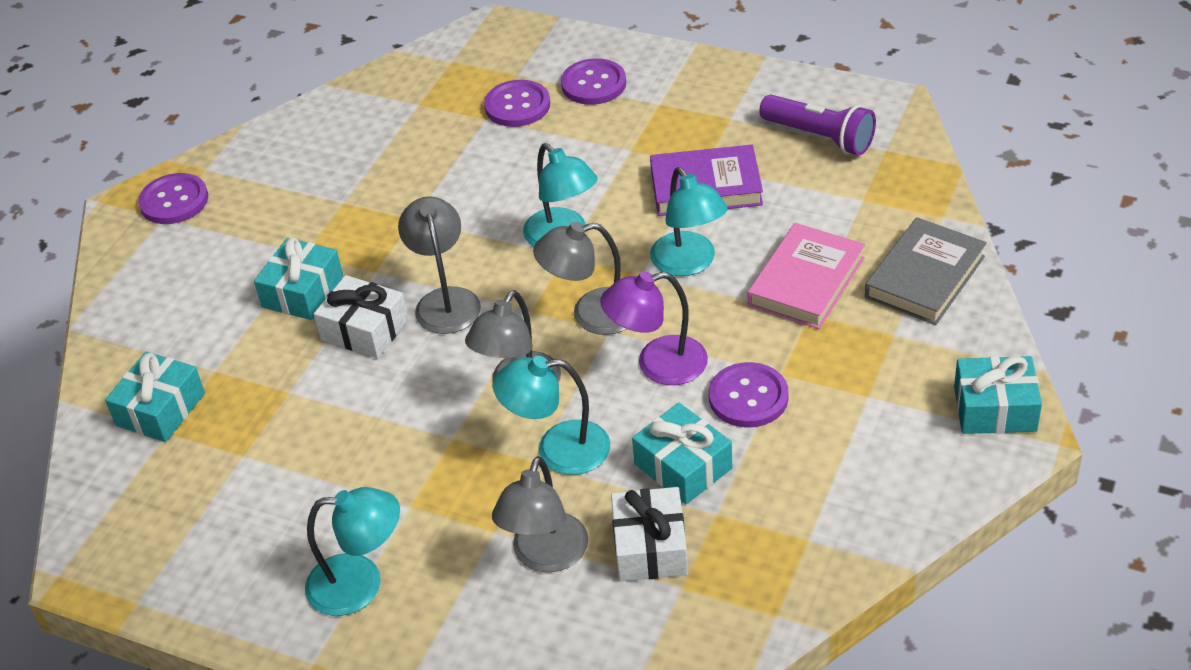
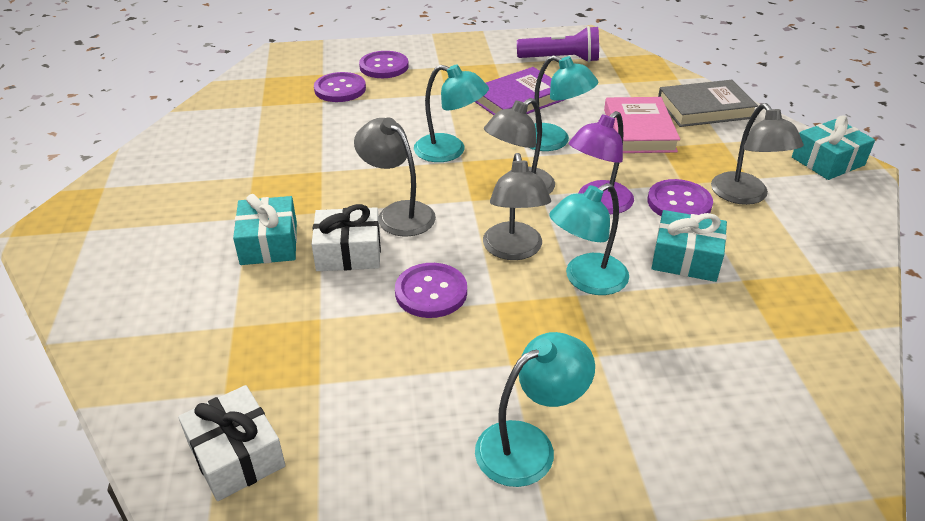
camera: 35 degrees left, 5 degrees down
turquoise gift [105,351,205,442] -> none
purple button [138,173,208,224] -> purple button moved to [395,263,467,318]
grey lamp [492,456,588,572] -> grey lamp moved to [711,103,804,205]
white gift [611,487,688,581] -> white gift moved to [178,385,286,501]
grey book [865,217,987,325] -> grey book turned 75 degrees clockwise [658,80,758,127]

